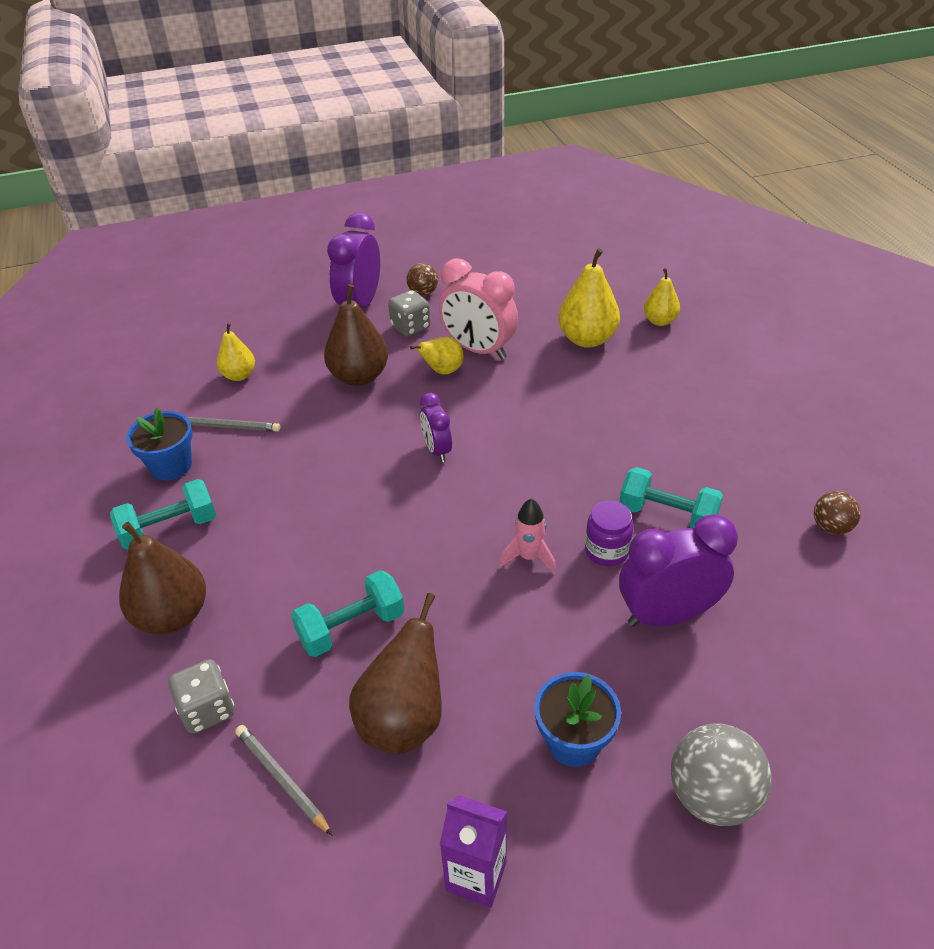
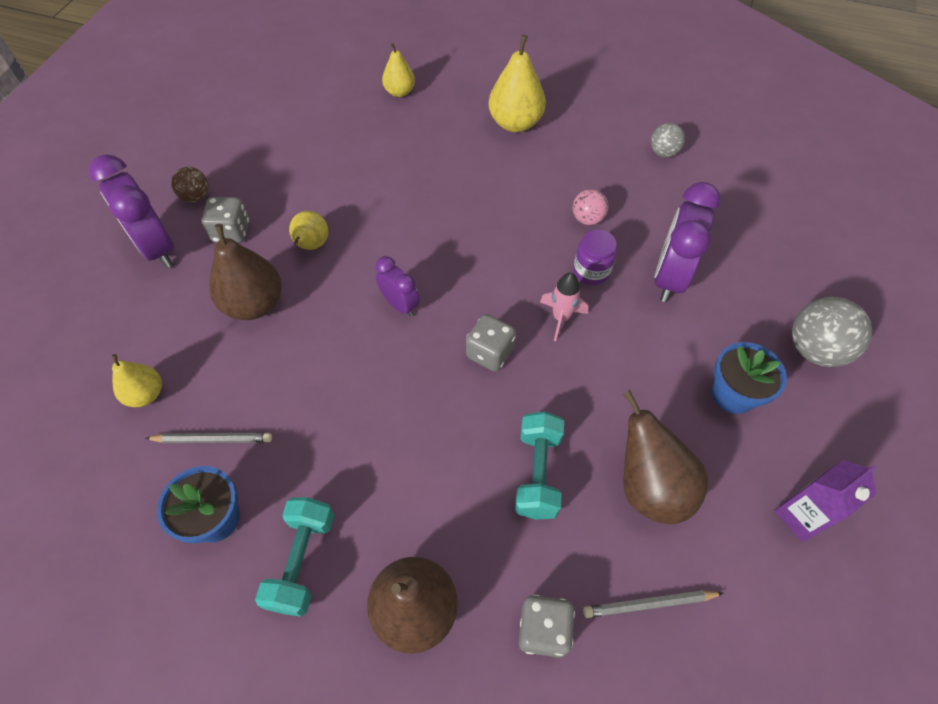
camera: 55 degrees left, 15 degrees up
grey pencil [187,417,280,432] -> grey pencil turned 45 degrees clockwise [145,433,272,443]
purple clock [420,393,452,462] -> purple clock turned 150 degrees counterclockwise [375,256,420,317]
pink clock [439,258,518,359] -> none
yellow pear [558,248,620,348] -> yellow pear moved to [489,35,546,132]
turquoise dumbbell [619,467,723,528] -> pink ball [573,189,608,225]
brown ball [814,491,861,535] -> grey ball [651,123,685,158]
none -> grey dice [466,314,516,371]

